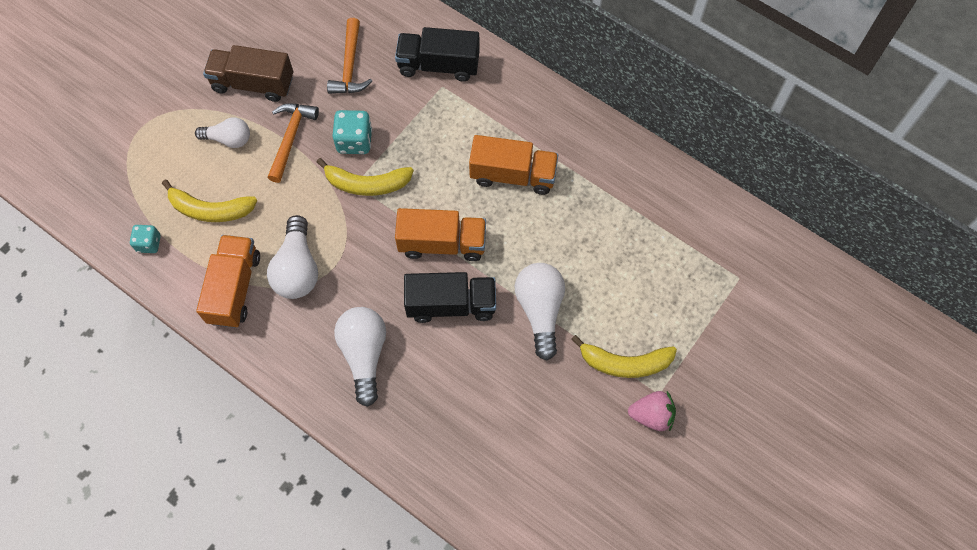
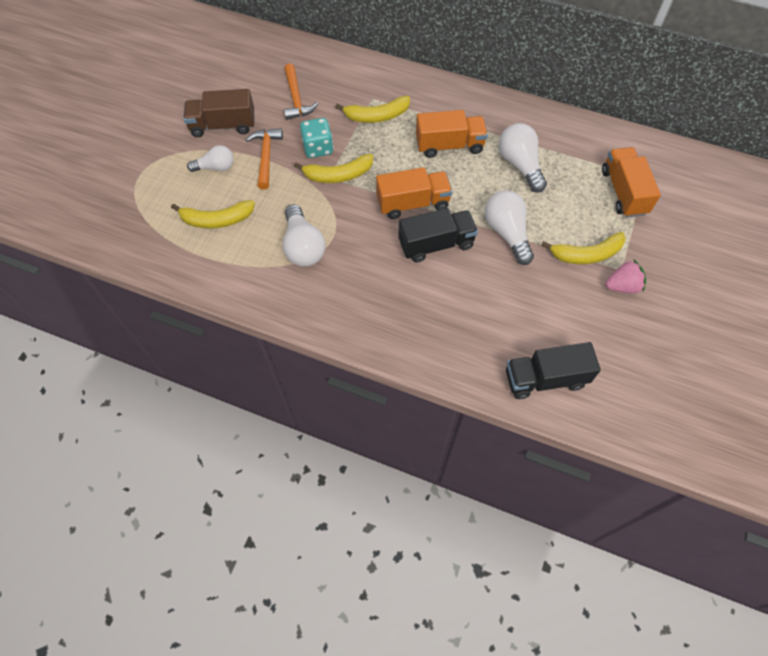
camera: 15 degrees left, 5 degrees down
turquoise dice [130,225,161,253] -> none
orange truck [196,235,260,328] -> orange truck moved to [602,147,661,218]
white light bulb [334,307,386,407] -> white light bulb moved to [499,123,547,193]
black truck [395,27,480,82] -> black truck moved to [506,342,601,399]
none -> yellow banana [335,96,410,123]

